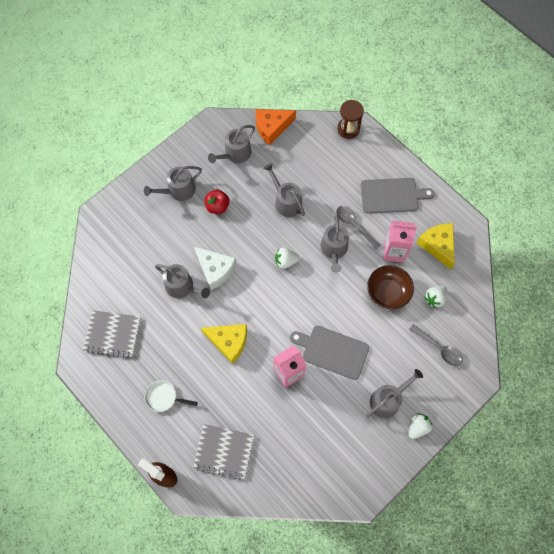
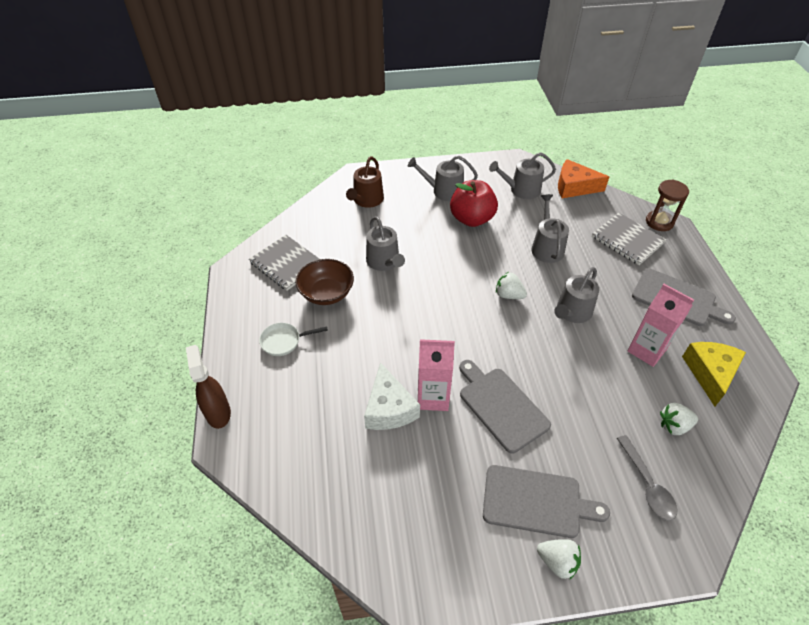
camera: 35 degrees right, 20 degrees down
white pan [145,380,198,412] -> white pan turned 60 degrees counterclockwise [259,323,328,356]
grey notebook [193,424,254,480] -> grey notebook moved to [592,212,666,265]
white cheese [194,247,237,290] -> white cheese moved to [364,362,420,430]
yellow cheese [201,324,247,364] -> none
red apple [204,189,230,214] -> red apple [450,180,498,227], size x1.61
grey spoon [336,206,381,249] -> none
grey watering can [366,369,423,418] -> grey cutting board [483,465,610,538]
brown bowl [367,265,414,309] -> brown bowl moved to [296,259,354,305]
white strawberry [409,413,433,439] -> white strawberry turned 45 degrees clockwise [537,539,581,580]
none -> brown watering can [346,156,384,208]

